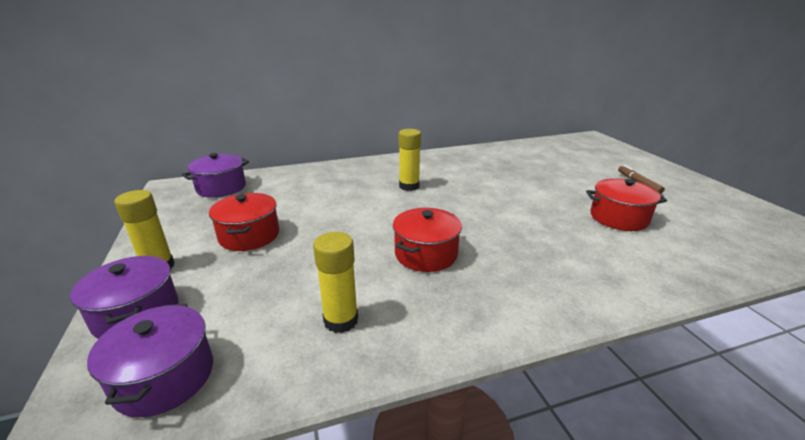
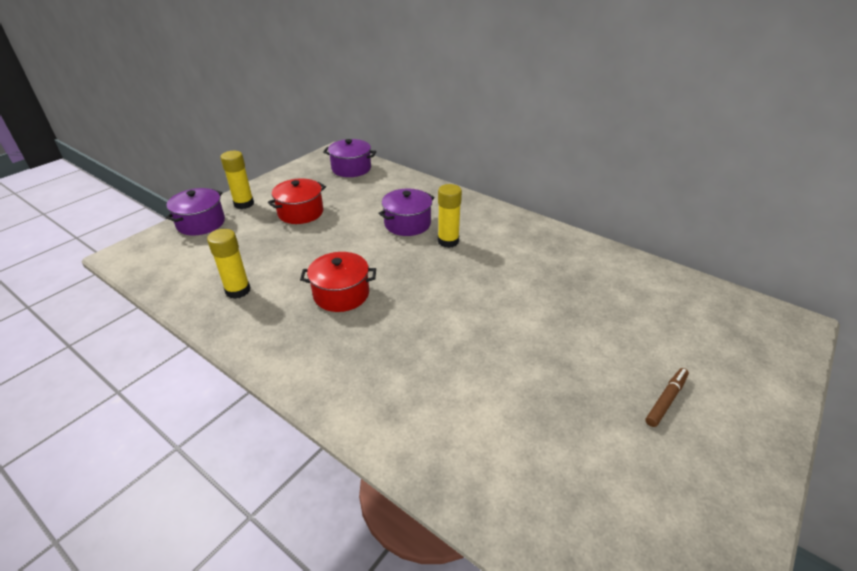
camera: 55 degrees right, 10 degrees up
purple pot [87,304,213,417] -> purple pot moved to [378,189,434,236]
red pot [586,179,667,231] -> none

